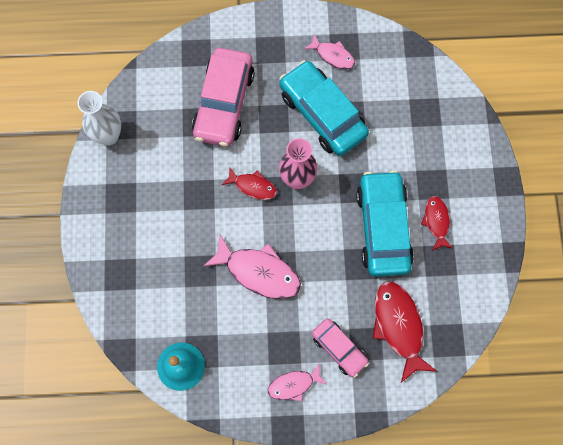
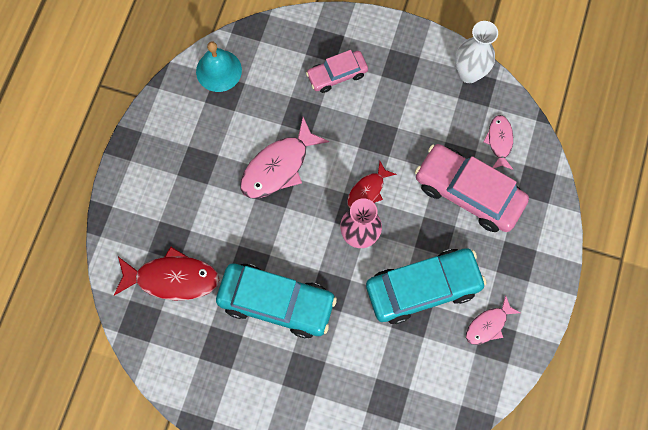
camera: 110 degrees right, 0 degrees up
pink fish [268,364,327,401] -> pink fish moved to [483,115,513,170]
pink car [312,318,369,377] -> pink car moved to [306,50,368,93]
red fish [421,196,453,251] -> none

